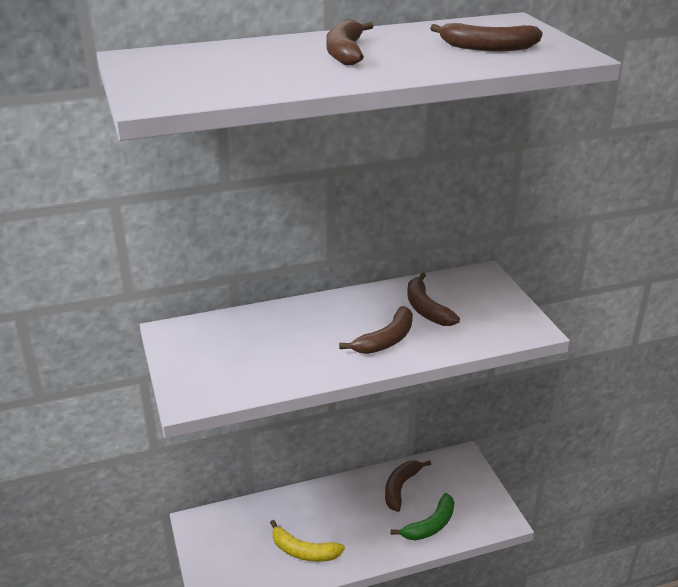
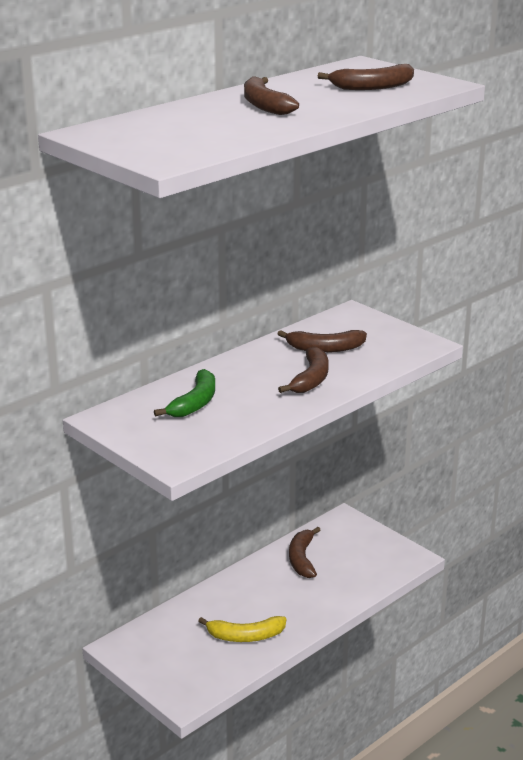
camera: 25 degrees left, 5 degrees down
green banana [391,493,454,540] -> green banana moved to [154,369,215,417]
brown banana [407,273,460,326] -> brown banana turned 45 degrees counterclockwise [277,330,367,353]

